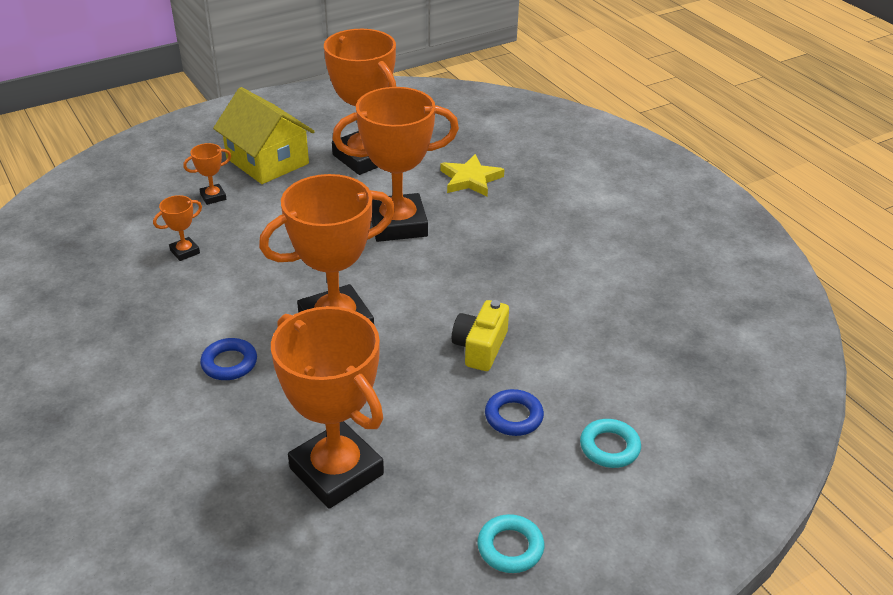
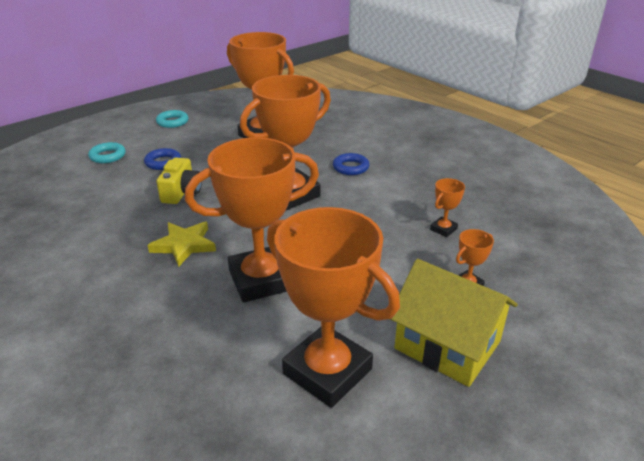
camera: 170 degrees right, 5 degrees down
yellow star [441,154,504,197] -> yellow star moved to [147,222,216,267]

